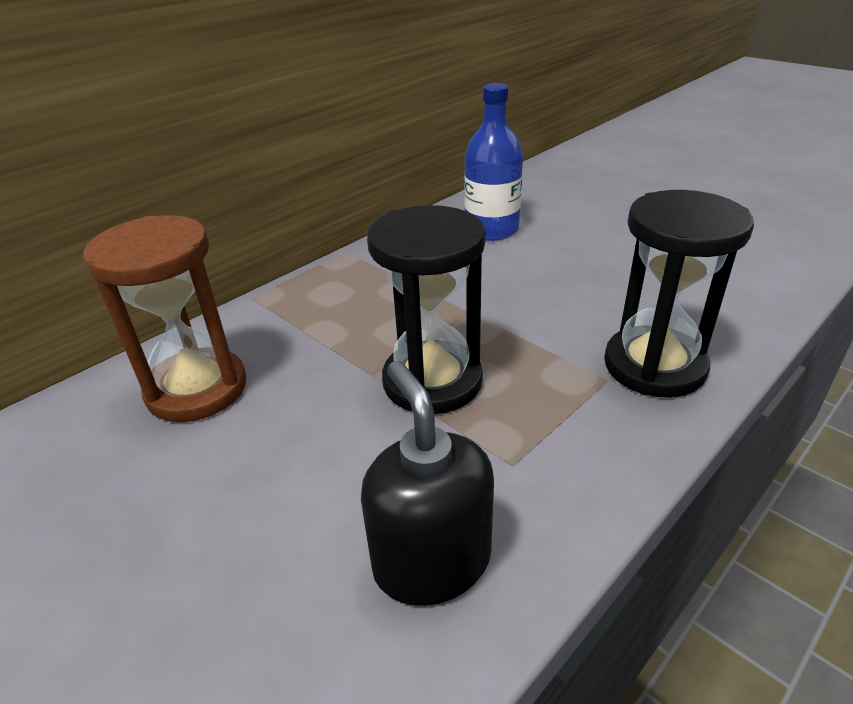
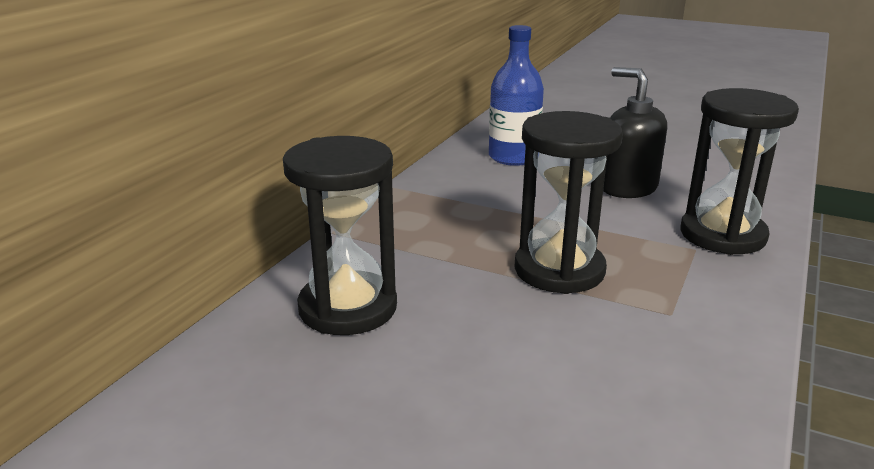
camera: 20 degrees left, 10 degrees down
brown hourglass [83,215,247,422] -> black hourglass [283,136,397,335]
black soap dispenser [361,361,494,606] -> black soap dispenser moved to [603,67,667,198]

